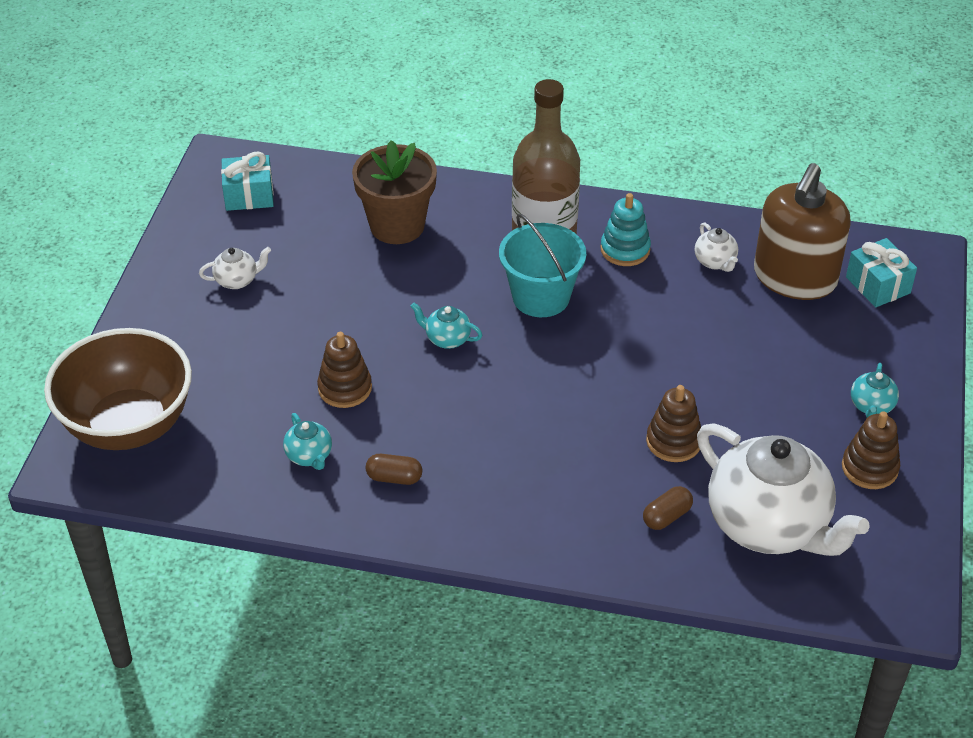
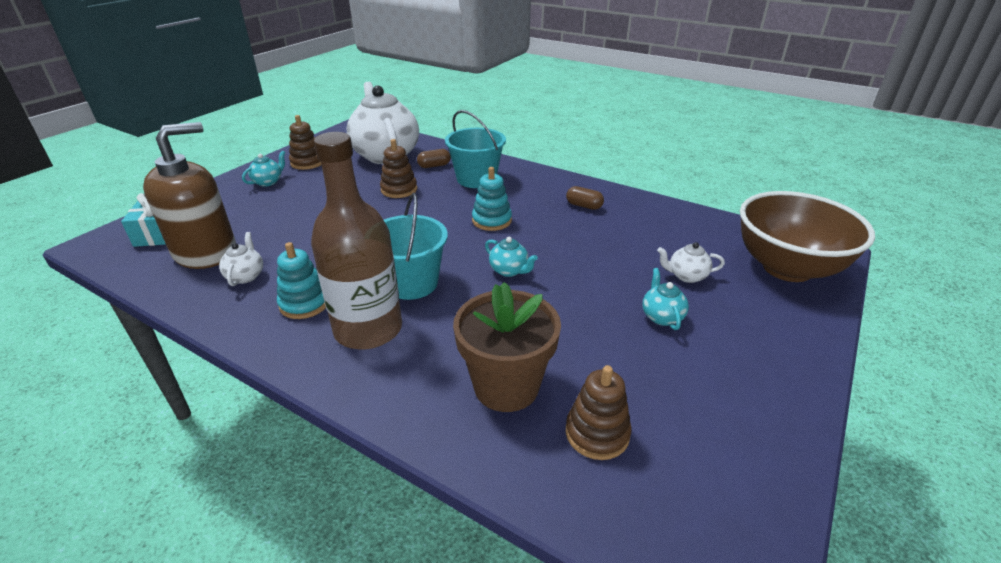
camera: 160 degrees left, 10 degrees down
white teapot [199,247,271,289] -> white teapot moved to [657,242,725,283]
turquoise gift [221,152,274,211] -> none
turquoise teapot [283,413,332,470] -> turquoise teapot moved to [643,268,689,330]
brown stacking toy [317,332,372,408] -> brown stacking toy moved to [566,365,632,460]
none -> turquoise bucket [445,110,506,188]
none -> turquoise stacking toy [472,167,512,231]

